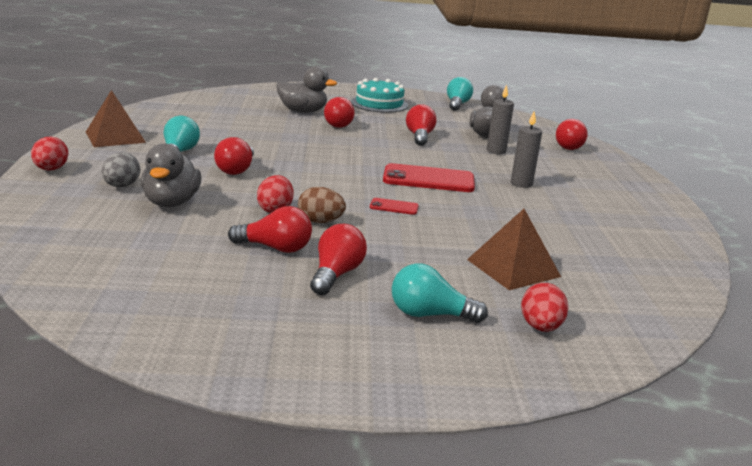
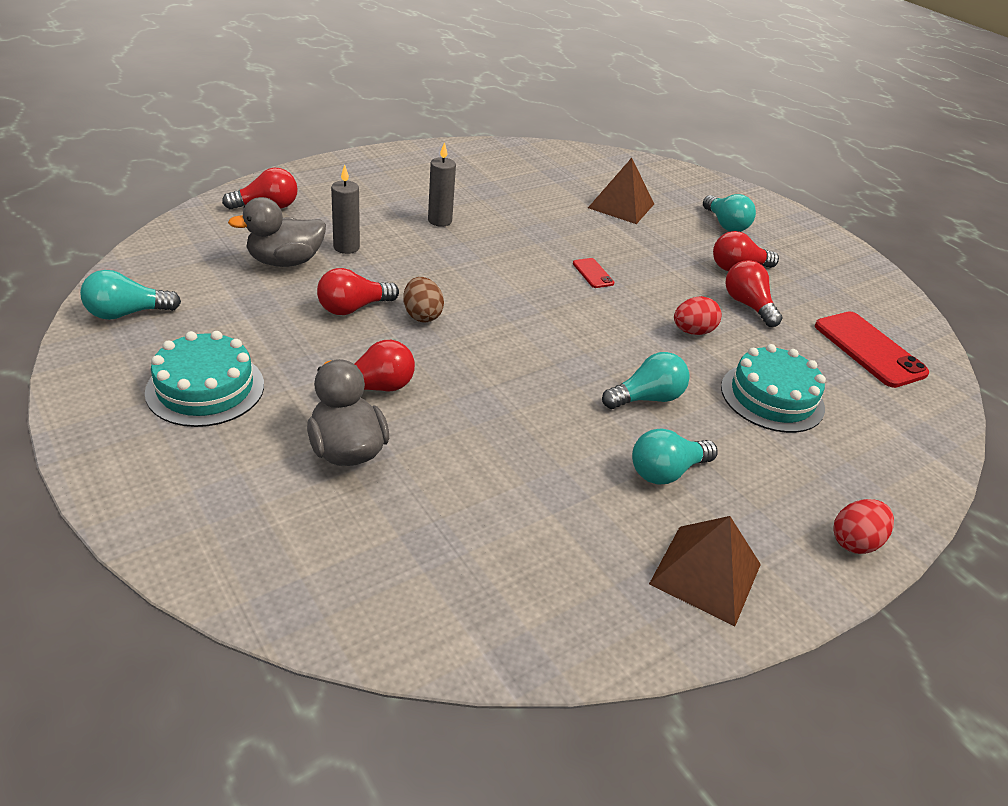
camera: 125 degrees left, 15 degrees up
grey egg [101,152,140,187] -> none
grey duck [141,143,201,207] -> turquoise cake [721,344,826,433]
red light bulb [214,137,254,175] -> turquoise light bulb [602,352,690,409]
brown egg [298,187,346,223] -> brown egg moved to [403,277,444,322]
red phone [383,163,475,192] -> red phone moved to [815,311,929,388]
red egg [521,283,568,332] -> none

